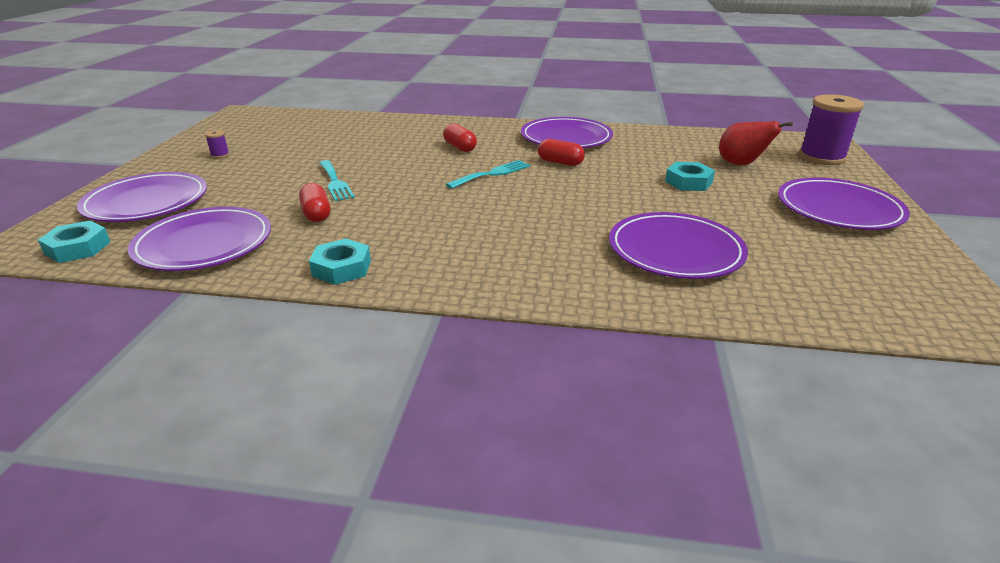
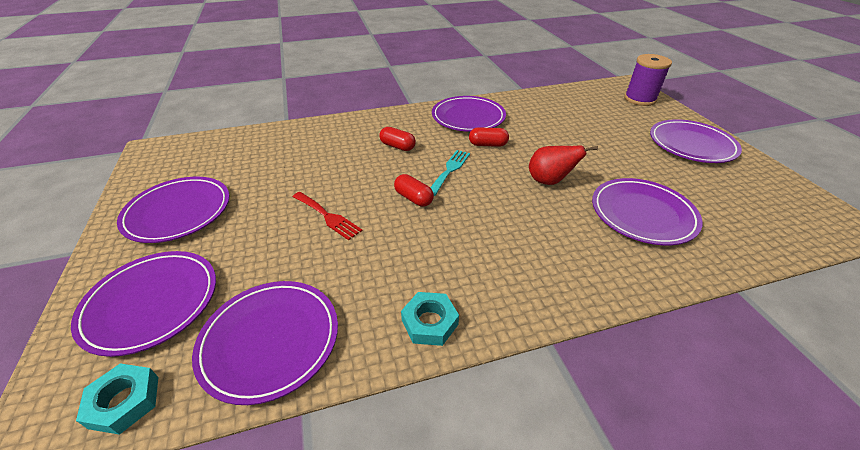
camera: 25 degrees left, 10 degrees up
purple spool [205,130,229,158] -> purple plate [117,177,230,243]
red capsule [299,183,330,222] -> red capsule moved to [394,174,434,207]
turquoise fork [319,160,355,201] -> red fork [293,192,363,240]
turquoise nut [665,162,715,191] -> none
red pear [719,121,793,165] -> red pear moved to [529,145,598,185]

